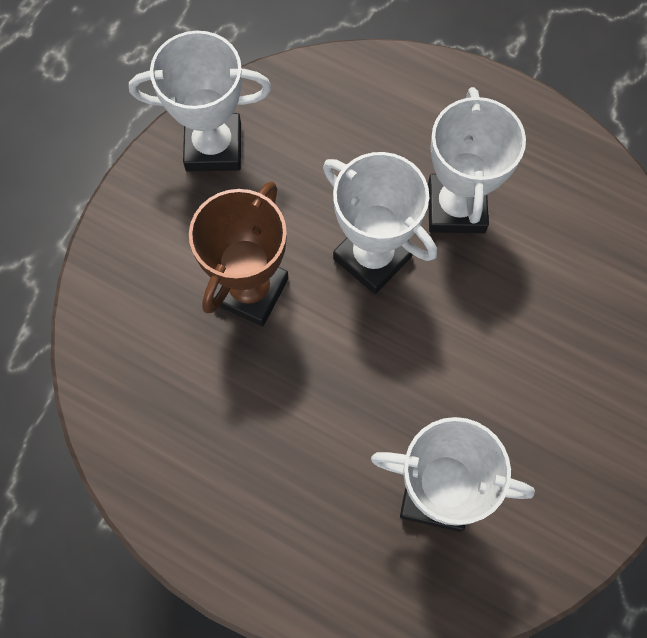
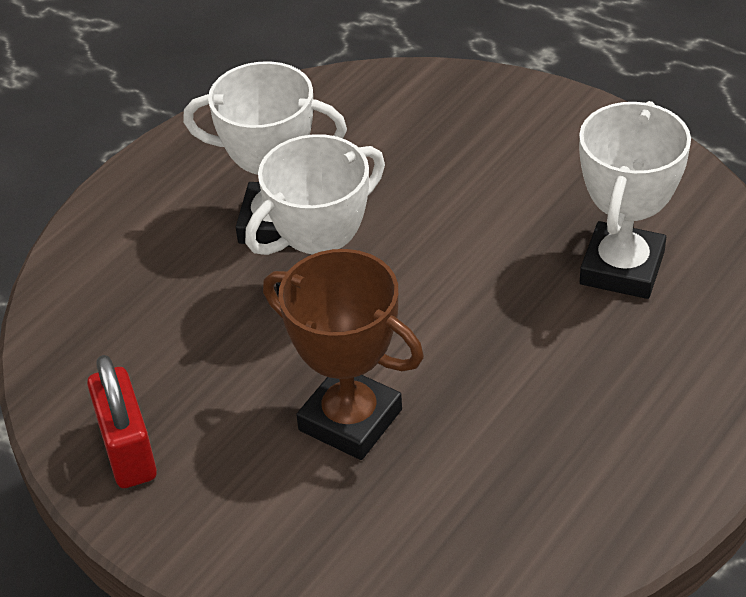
camera: 80 degrees left, 25 degrees down
white trophy [129,31,272,171] -> red padlock [87,355,157,488]

